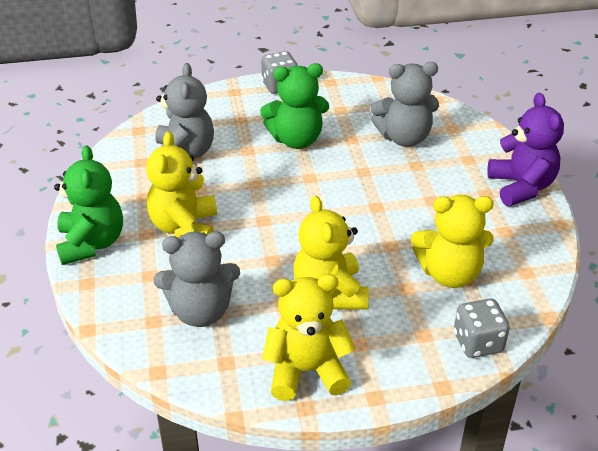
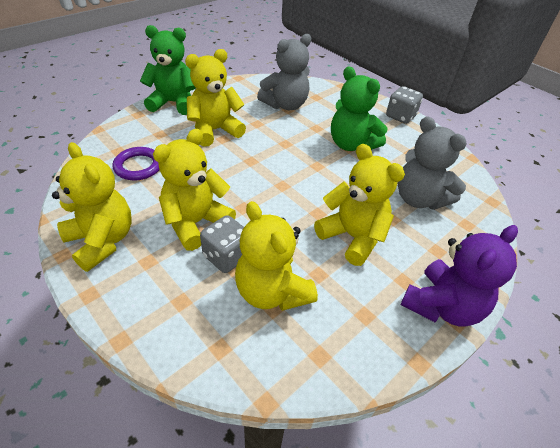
camera: 55 degrees right, 5 degrees up
green teddy bear [54,145,123,265] -> green teddy bear turned 135 degrees counterclockwise [140,25,196,115]
grey teddy bear [153,231,240,327] -> purple ring [113,147,159,181]
grey dice [454,298,510,358] -> grey dice moved to [200,215,244,273]
none -> yellow teddy bear [314,144,405,266]

